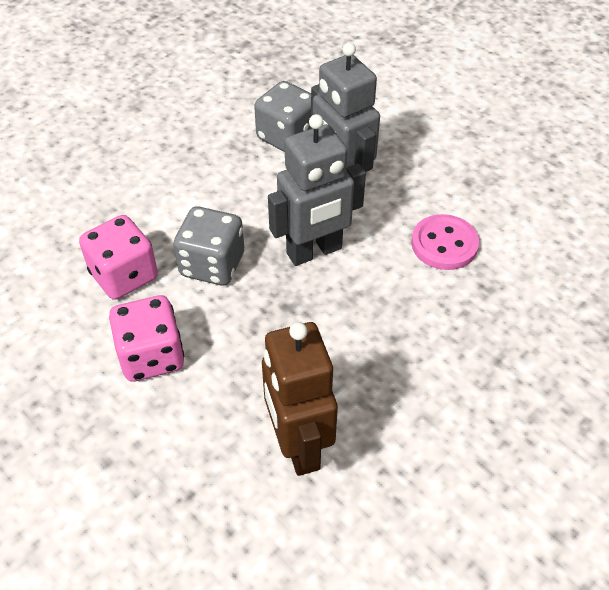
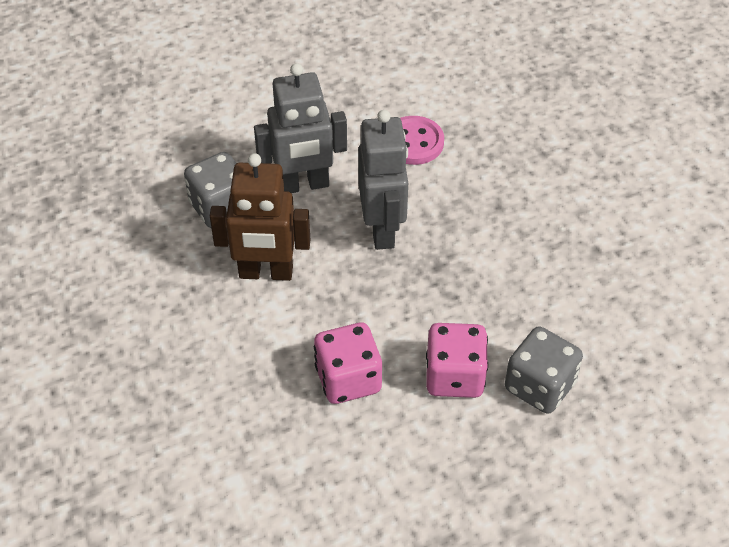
camera: 70 degrees left, 0 degrees up
grey dice [174,206,244,285] -> grey dice moved to [505,327,583,414]
brown robot [262,322,338,476] -> brown robot moved to [210,153,310,281]

